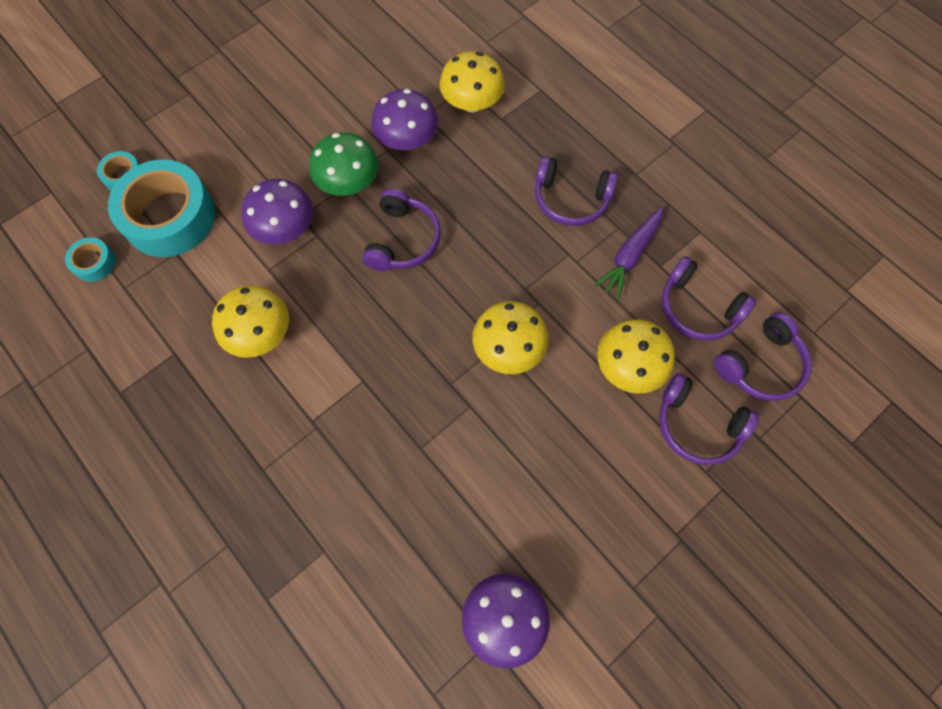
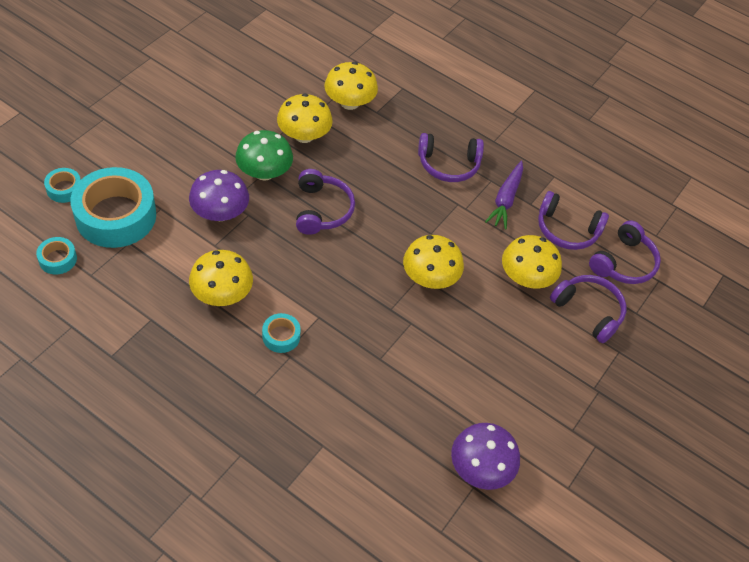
camera: 20 degrees left, 15 degrees down
purple mushroom [371,89,438,150] -> yellow mushroom [277,93,333,143]
purple headphones [659,373,759,465] -> purple headphones turned 150 degrees counterclockwise [550,275,626,343]
none -> turquoise tape [262,313,301,353]

